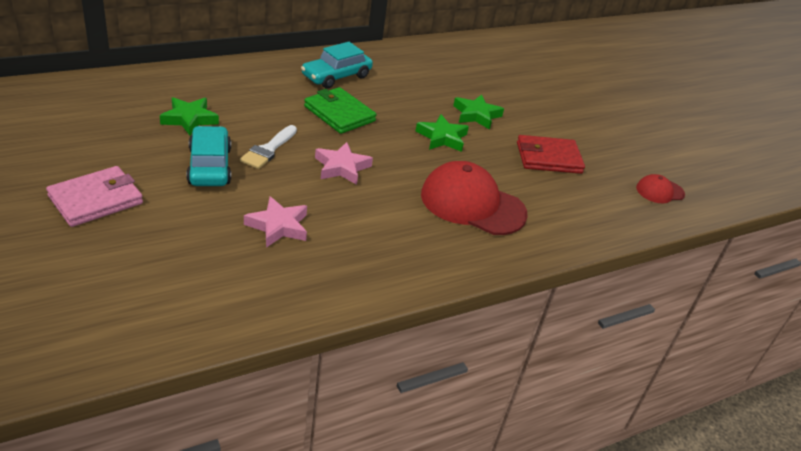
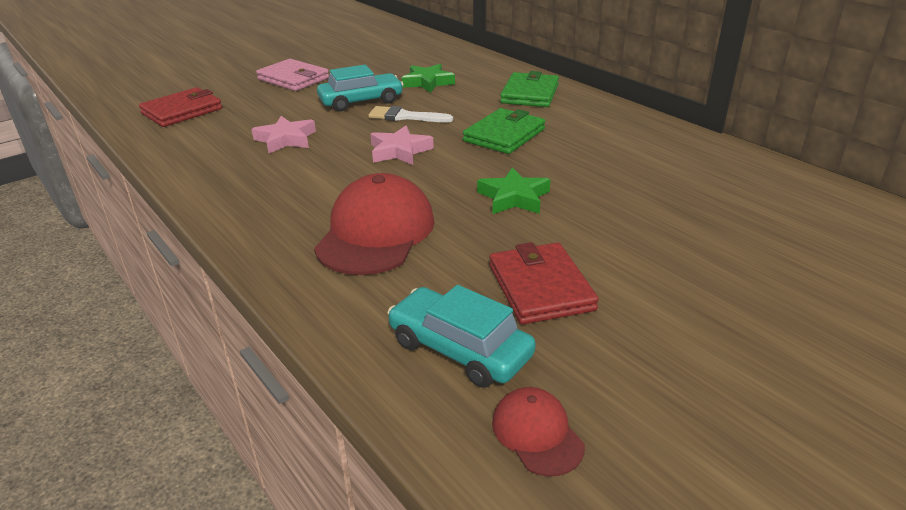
camera: 85 degrees right, 5 degrees down
turquoise car [301,42,373,89] -> turquoise car moved to [387,285,536,388]
green star [453,94,504,130] -> none
none -> red wallet [139,87,222,127]
none -> green wallet [500,71,559,107]

